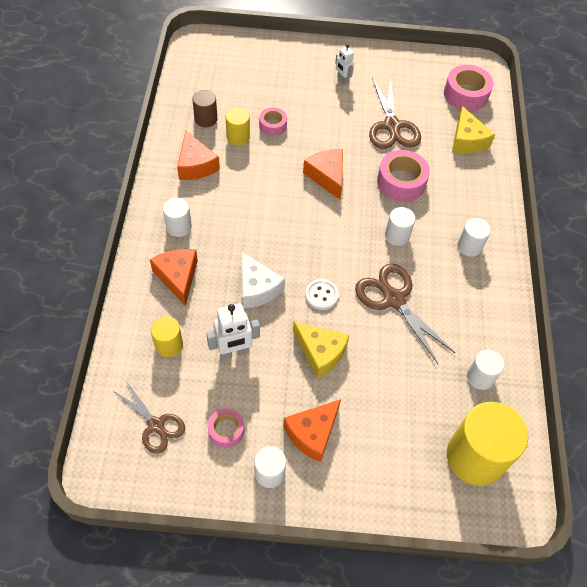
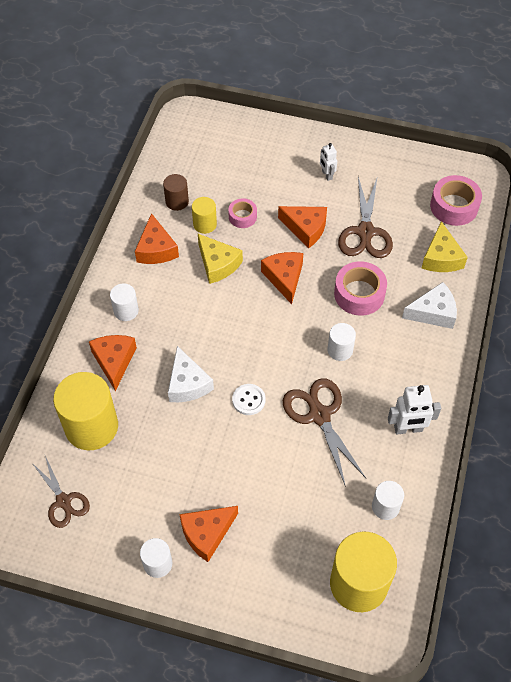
camera: 15 degrees right, 0 degrees up
yellow cylinder [151,316,183,357] -> yellow cylinder [53,372,118,450], size x1.99
white robot [206,303,260,359] -> white robot moved to [388,385,441,434]
pink tape [208,408,244,448] -> none
yellow cheese [293,322,349,378] -> yellow cheese moved to [198,234,243,284]
white cylinder [458,218,491,257] -> none
none -> orange cheese [278,206,327,248]
none -> white cheese [402,282,457,329]

